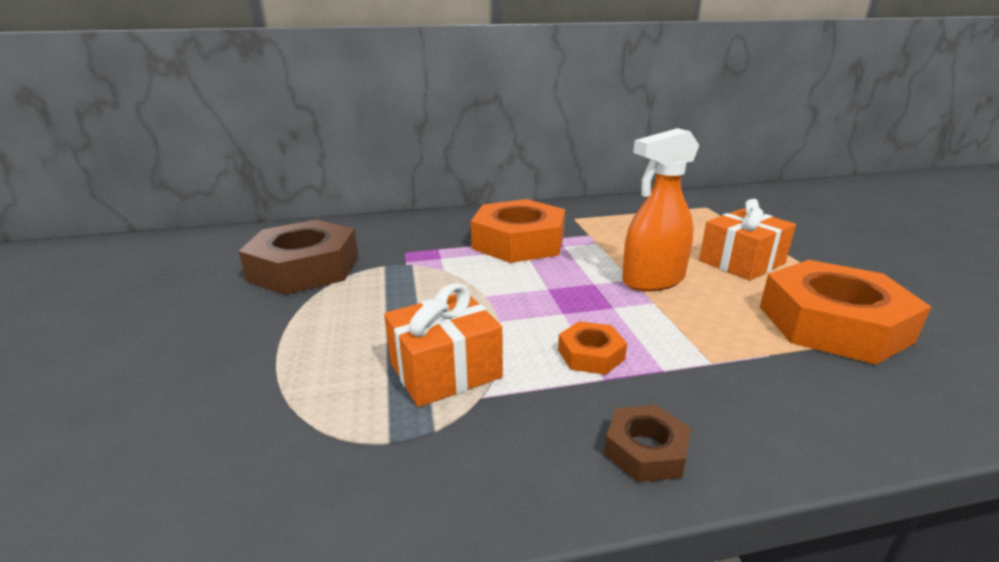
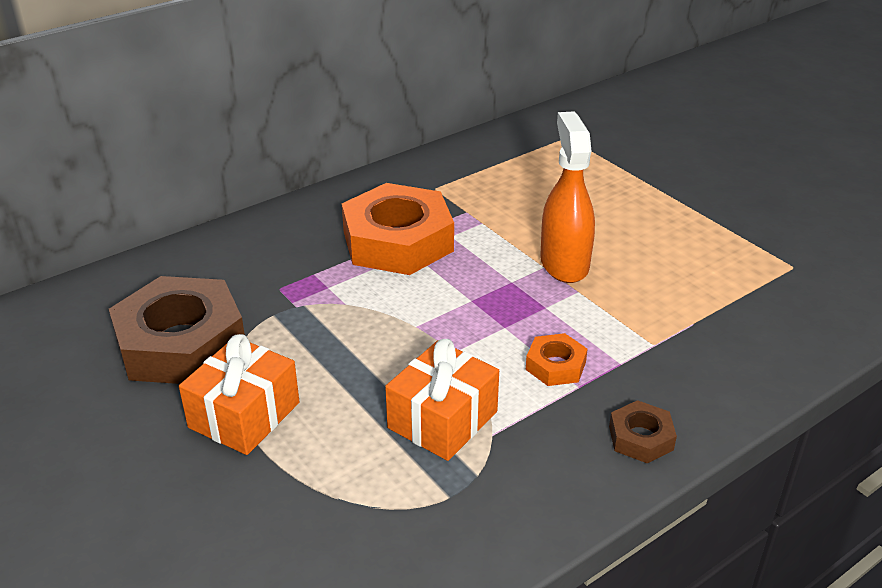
camera: 25 degrees left, 10 degrees up
orange spray bottle [622,128,699,291] -> orange spray bottle turned 135 degrees clockwise [540,111,595,283]
orange gift [699,199,796,280] -> orange gift moved to [179,334,299,455]
orange nut [760,260,931,365] -> none

